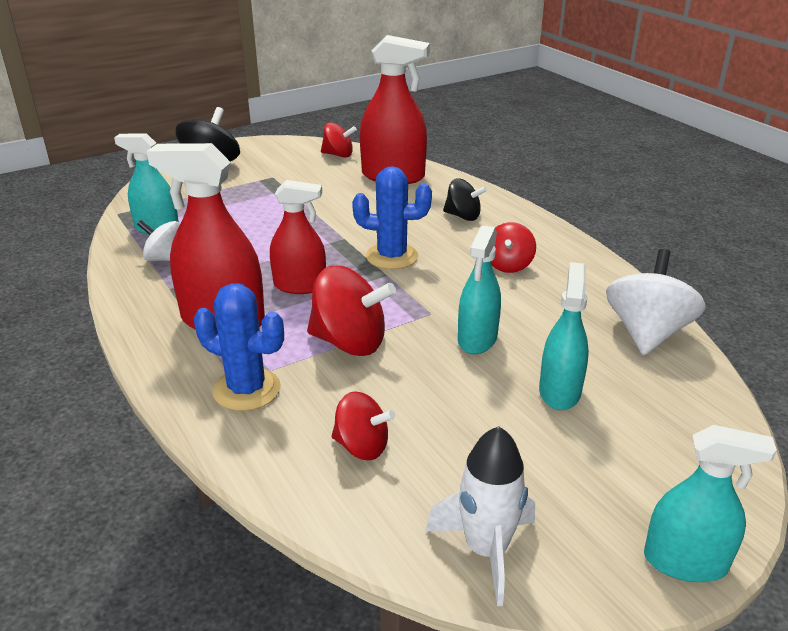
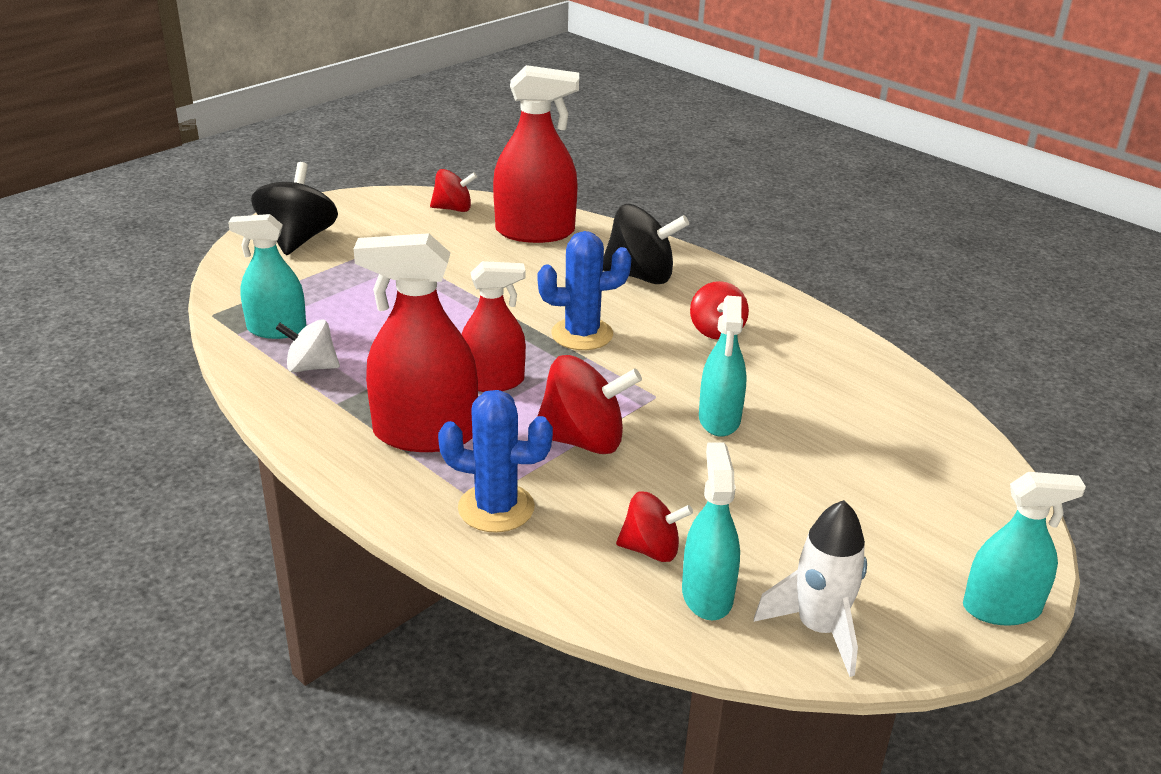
camera: 15 degrees left, 0 degrees up
black spinning top [443,178,487,221] -> black spinning top [603,204,689,284], size x1.62
turquoise spray bottle [539,262,589,410] -> turquoise spray bottle moved to [682,442,740,620]
white spinning top [606,249,706,355] -> none

